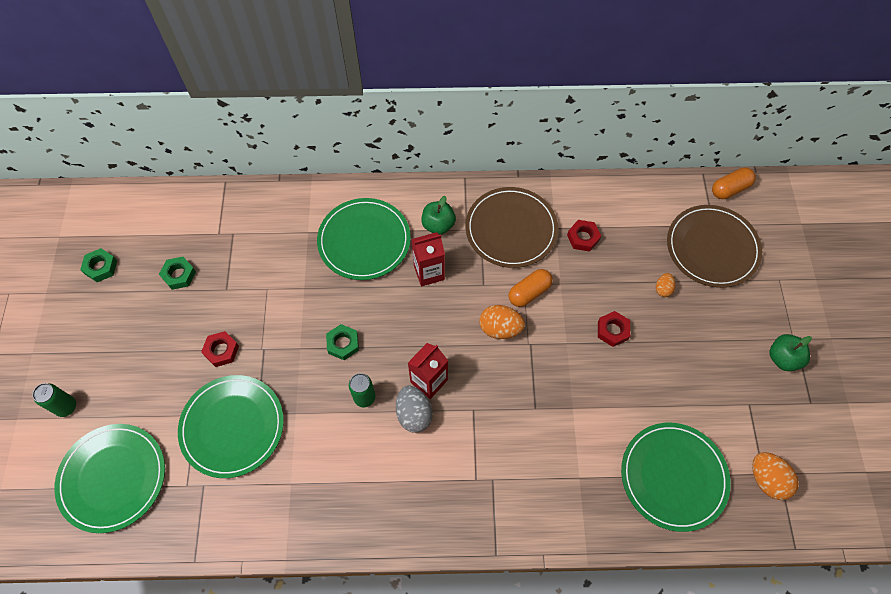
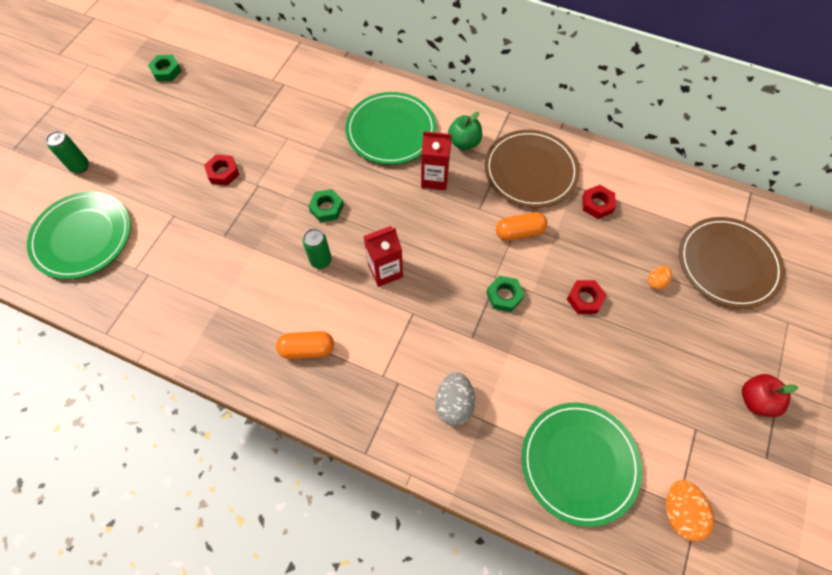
camera: 25 degrees right, 0 degrees up
green nut [159,257,196,290] -> green nut moved to [486,276,524,312]
green plate [178,375,284,478] -> none
grey egg [396,386,433,433] -> grey egg moved to [435,372,475,426]
orange egg [479,305,525,339] -> none
orange capsule [712,168,756,199] -> orange capsule moved to [276,331,334,359]
green apple [769,334,812,371] -> red apple [742,374,798,417]

